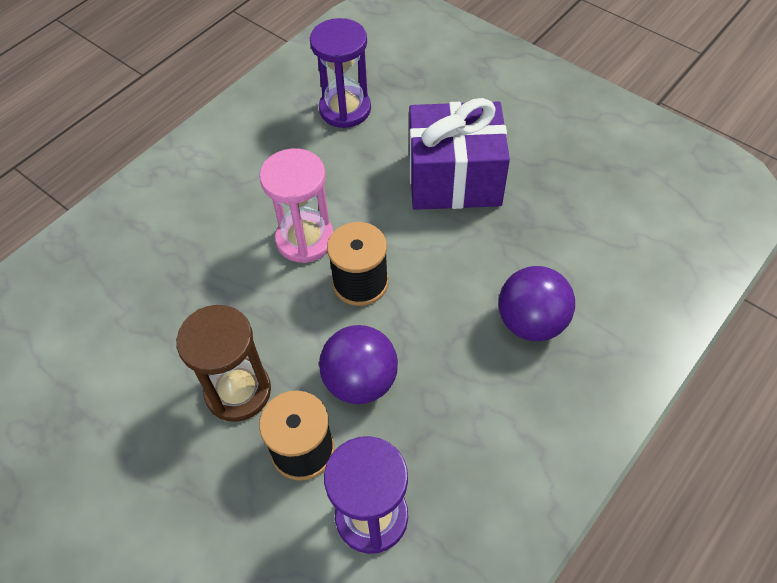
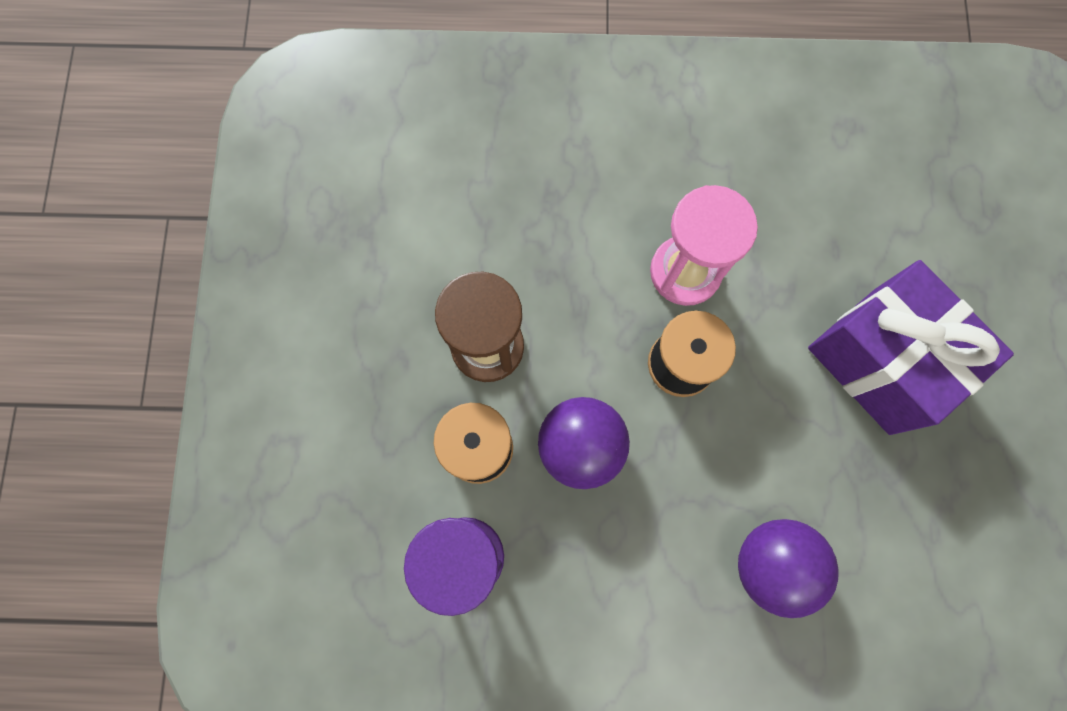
camera: 50 degrees right, 20 degrees up
purple hourglass [310,18,371,128] -> none

